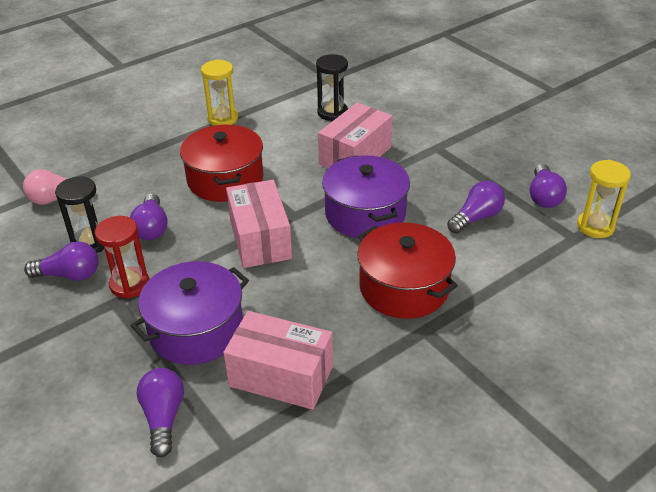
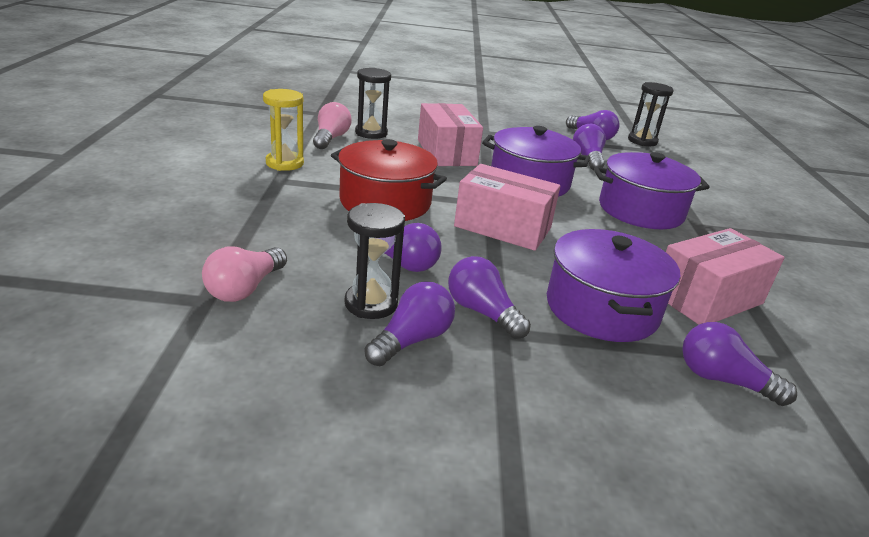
camera: 55 degrees left, 10 degrees down
red hourglass [95,216,149,299] -> purple light bulb [448,256,531,339]
red pot [357,222,458,319] -> purple pot [594,152,710,229]
yellow hourglass [577,160,631,238] -> black hourglass [628,82,674,146]
none -> pink light bulb [313,102,352,149]

